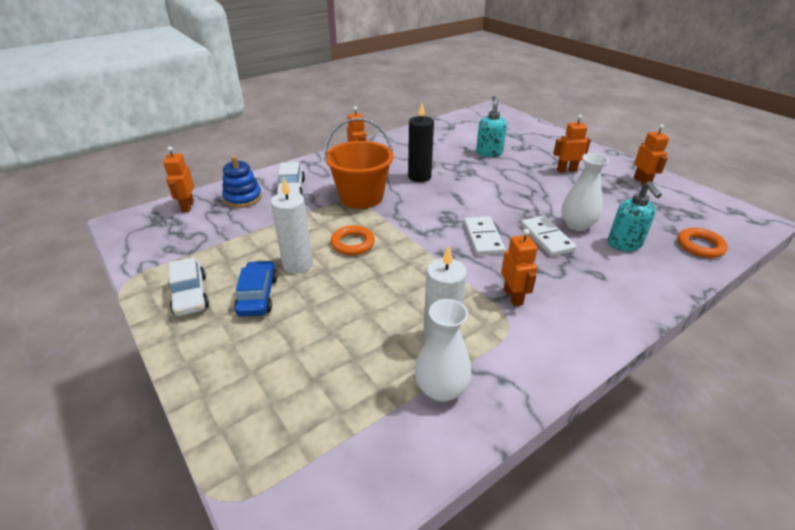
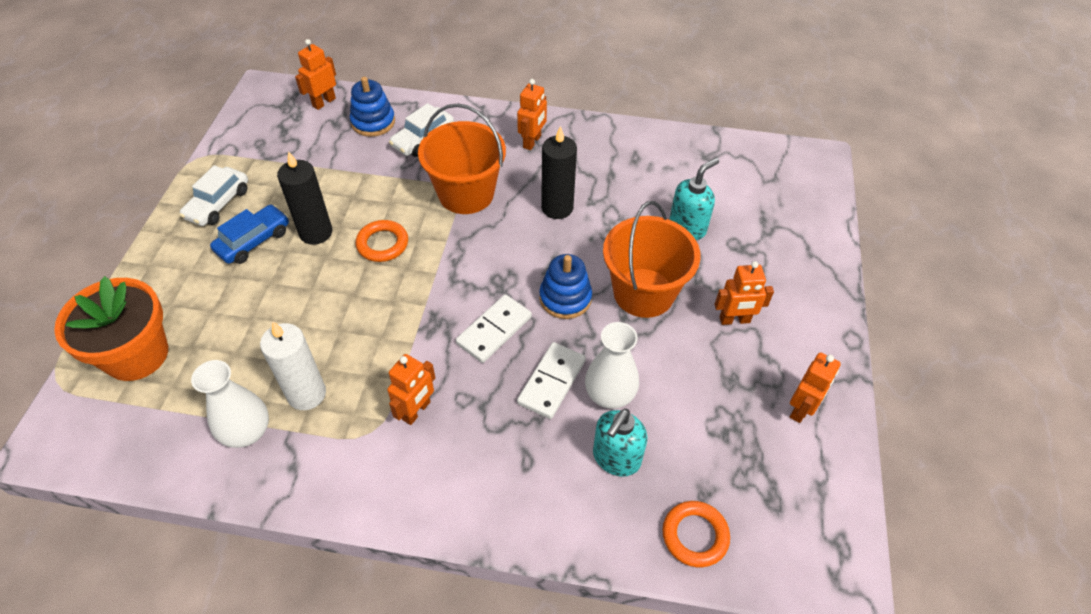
camera: 45 degrees right, 15 degrees up
white candle [271,177,313,274] -> black candle [277,151,332,245]
orange robot [553,115,591,173] -> orange robot turned 135 degrees clockwise [714,261,774,325]
none -> orange flower pot [54,276,168,381]
none -> blue stacking toy [539,254,592,319]
none -> orange bucket [603,201,701,318]

